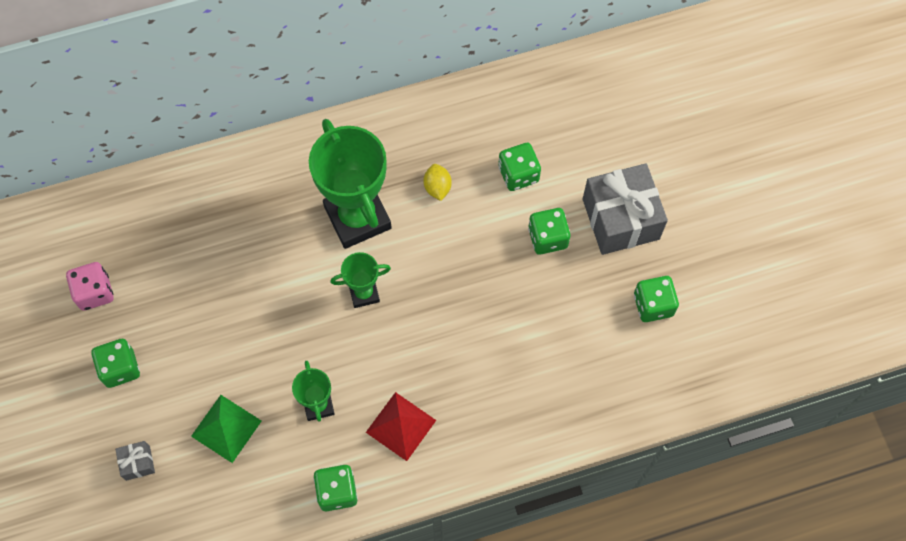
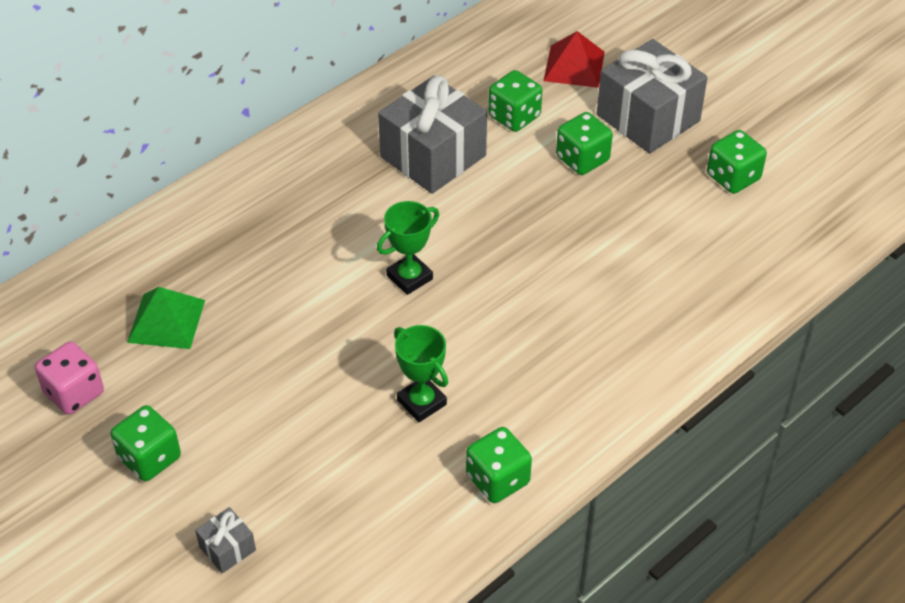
camera: 25 degrees left, 20 degrees down
green pyramid [191,395,261,463] -> green pyramid moved to [127,287,205,349]
green trophy [309,119,392,249] -> none
red pyramid [366,392,436,461] -> red pyramid moved to [544,31,605,88]
yellow lemon [423,164,452,201] -> grey gift [378,76,487,194]

